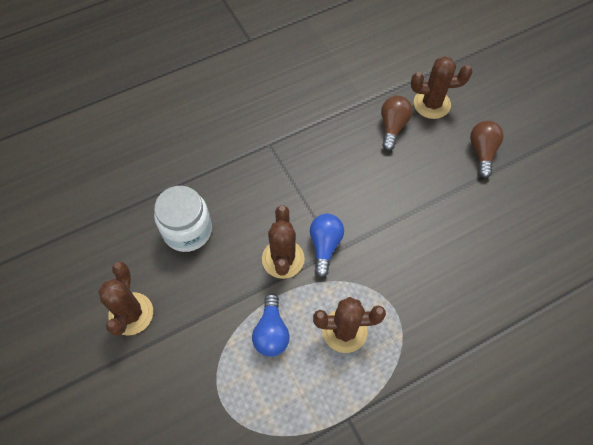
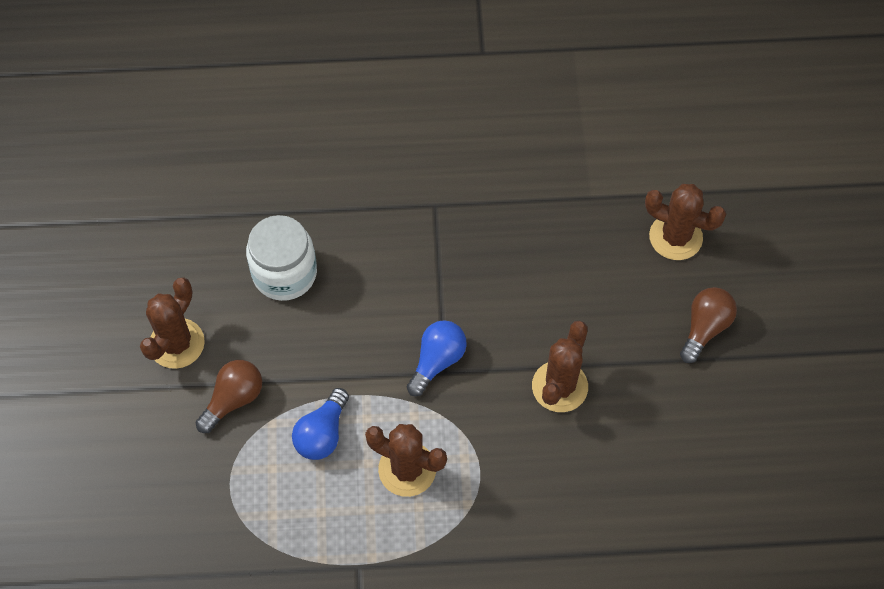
camera: 25 degrees right, 0 degrees up
brown cactus [262,206,305,279] -> brown cactus moved to [532,321,588,412]
brown light bulb [381,96,413,151] -> brown light bulb moved to [195,360,262,433]

